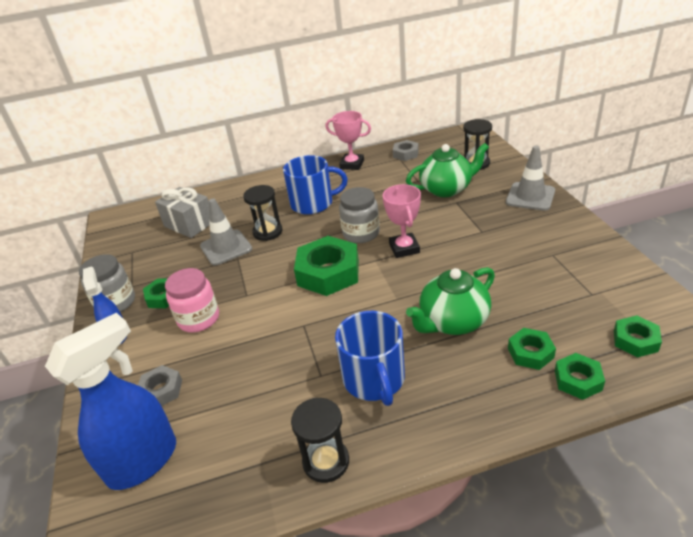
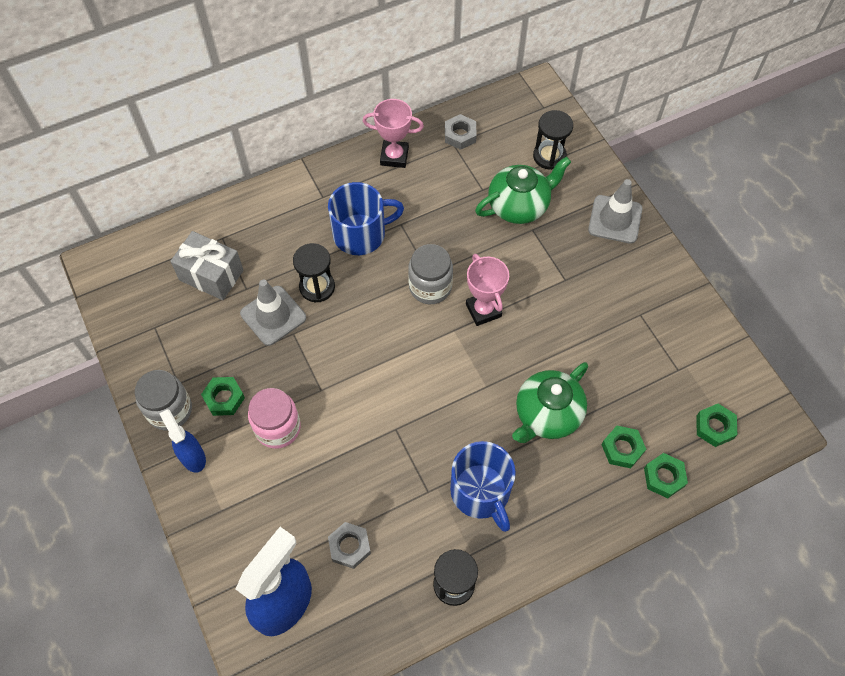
camera: 15 degrees left, 25 degrees up
grey nut [138,365,182,406] -> grey nut moved to [328,522,371,569]
green nut [294,236,359,296] -> none

